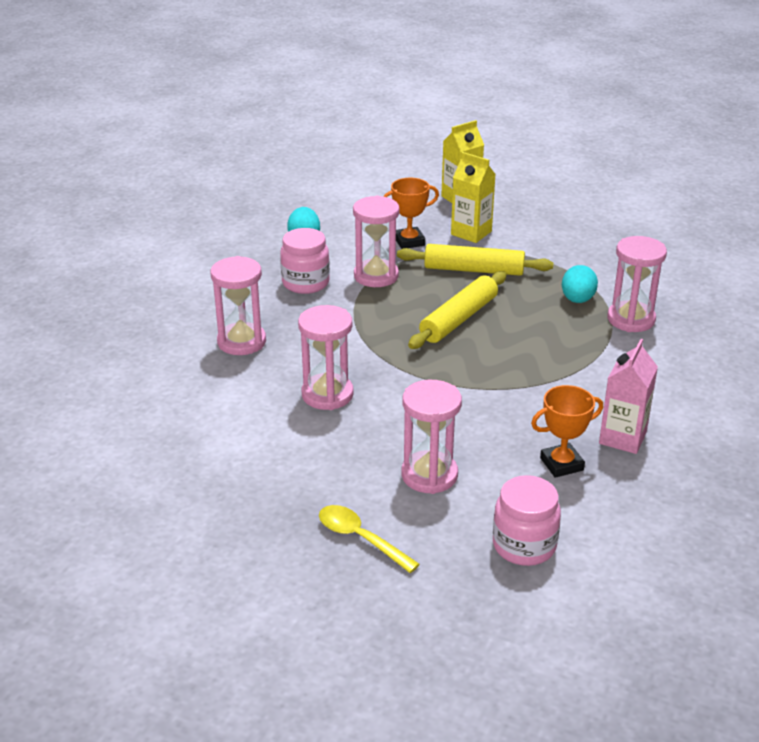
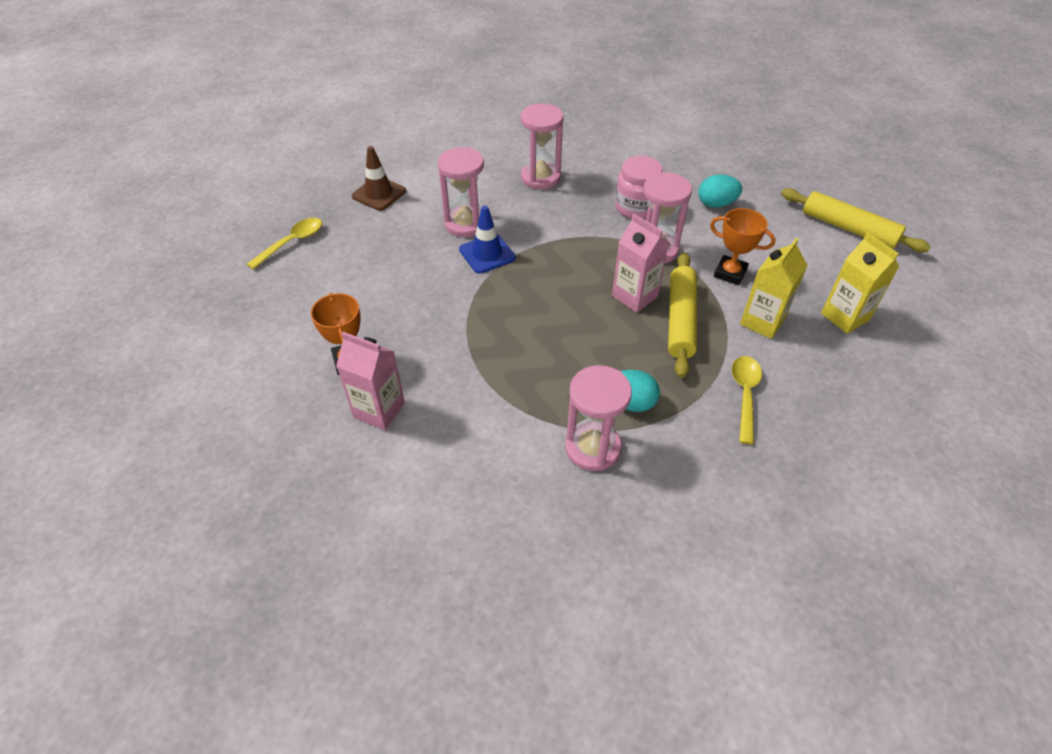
camera: 90 degrees right, 15 degrees up
orange trophy [383,178,439,249] -> orange trophy turned 45 degrees counterclockwise [710,208,776,285]
pink hourglass [401,380,462,494] -> none
yellow rolling pin [408,271,507,349] -> yellow rolling pin moved to [781,188,931,252]
pink jar [493,475,561,566] -> none
none -> brown traffic cone [352,146,406,211]
none -> blue traffic cone [459,206,516,274]
none -> pink carton [612,214,669,313]
none -> yellow spoon [732,356,762,444]

